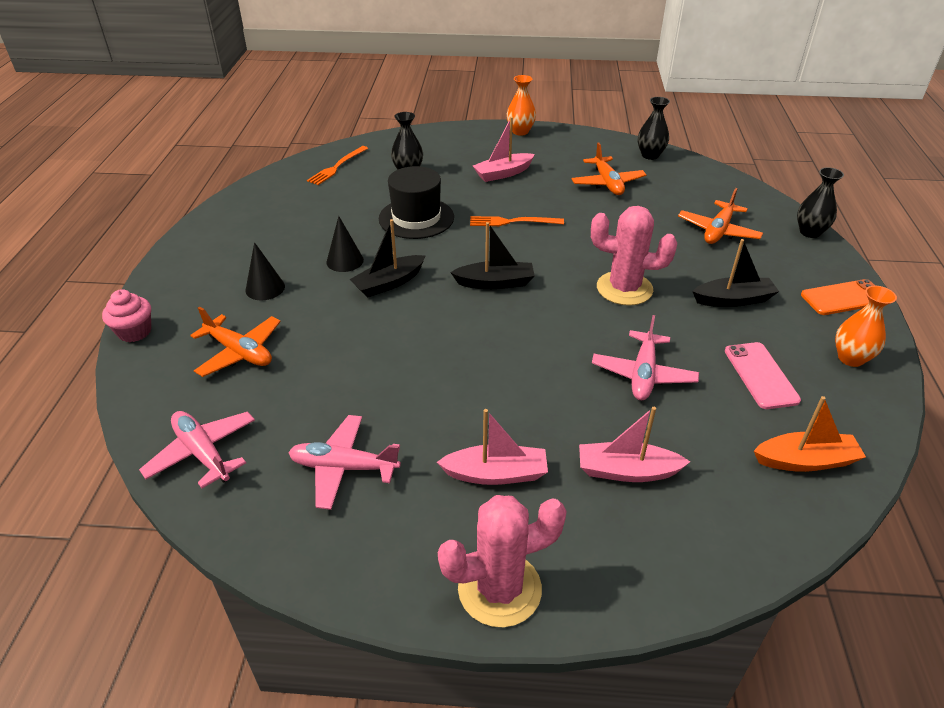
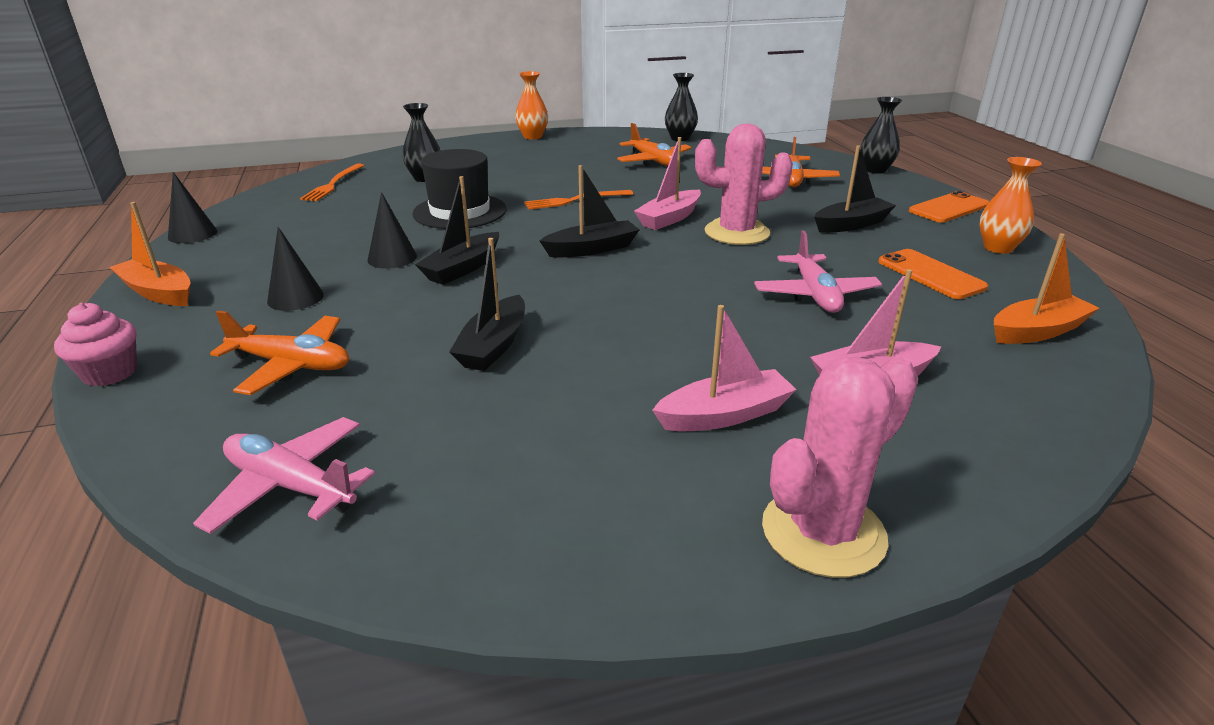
camera: 20 degrees left, 10 degrees down
pink plane [288,415,401,510] -> none
pink boat [473,117,535,182] -> pink boat moved to [634,137,701,230]
pink phone [725,342,801,409] -> orange phone [878,249,988,299]
none -> orange boat [110,202,190,306]
none -> black cone [168,172,217,243]
none -> black boat [449,238,525,371]

